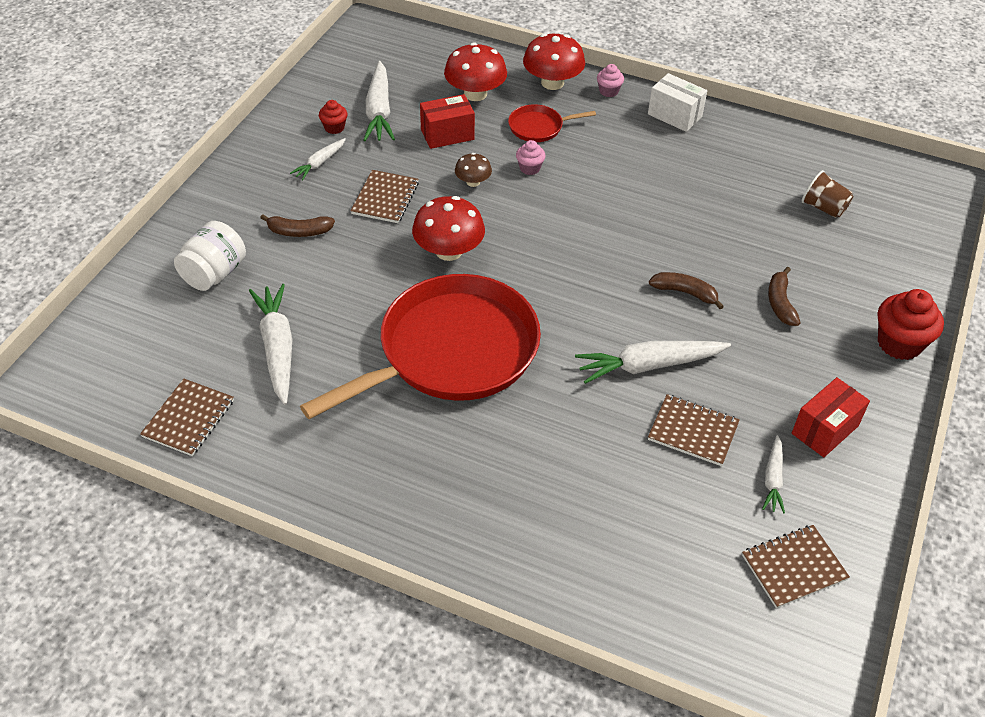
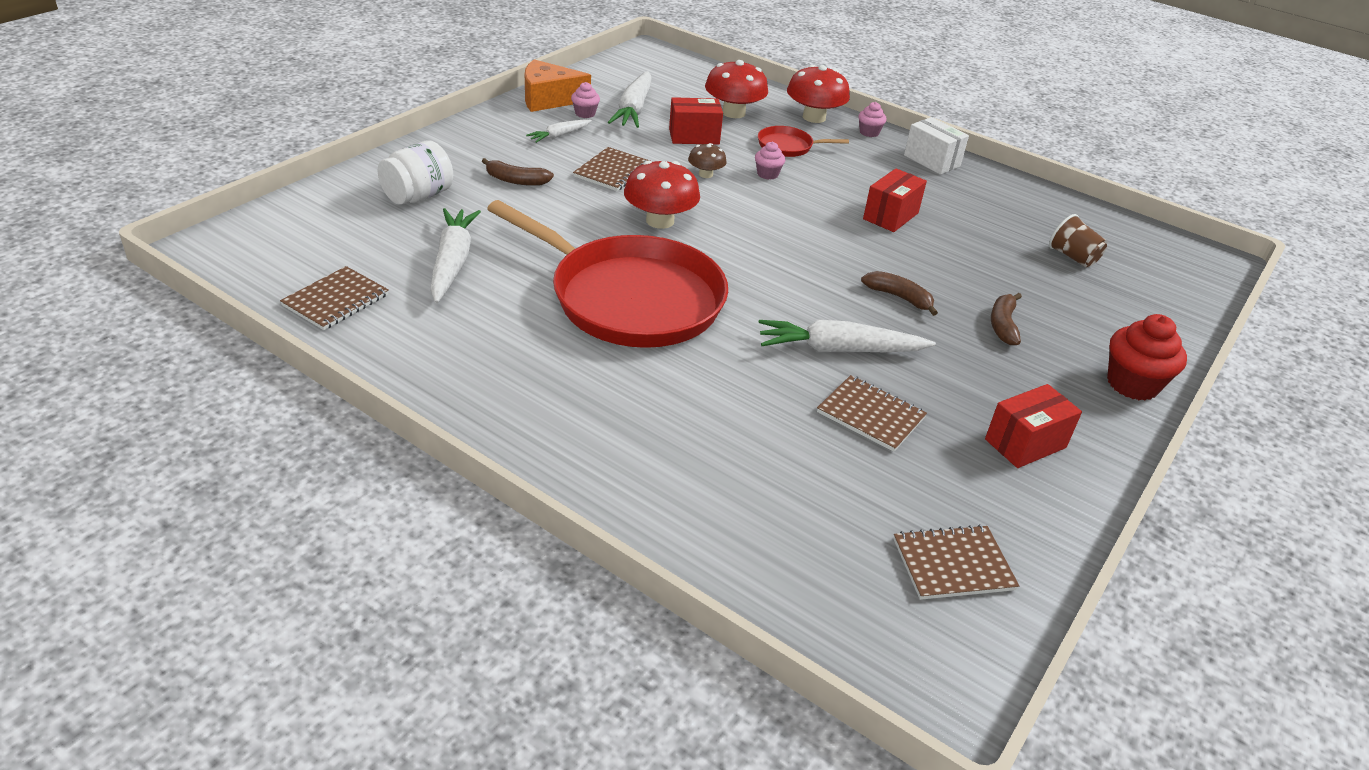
camera: 10 degrees right, 10 degrees down
red pan [300,274,541,419] -> red pan turned 60 degrees clockwise [487,200,728,348]
red cupcake [319,100,348,134] -> pink cupcake [571,82,600,118]
white carrot [762,435,785,514] -> none
none -> orange cheese [525,59,591,112]
none -> red box [863,168,927,232]

